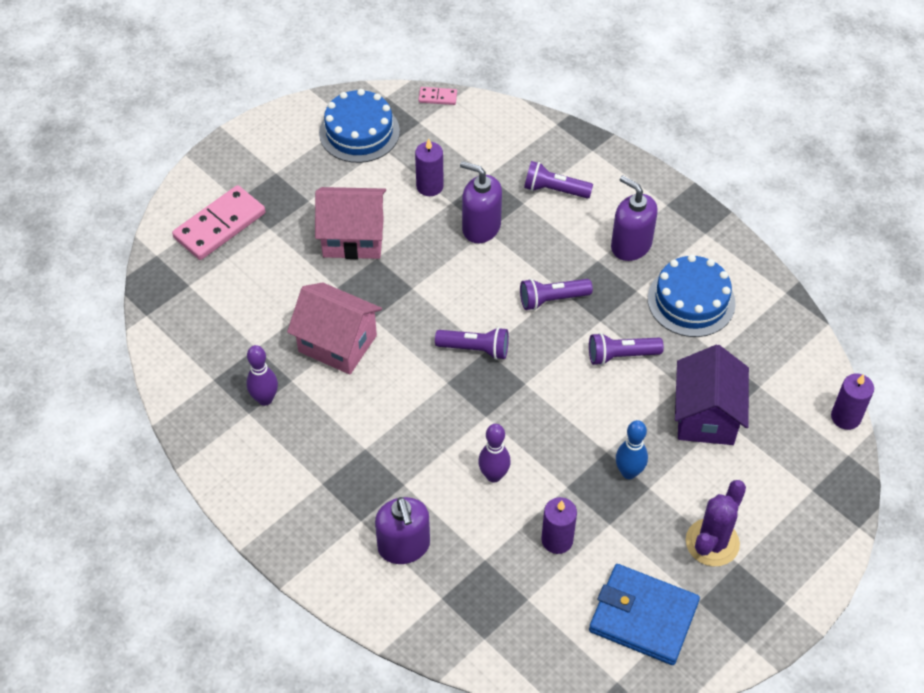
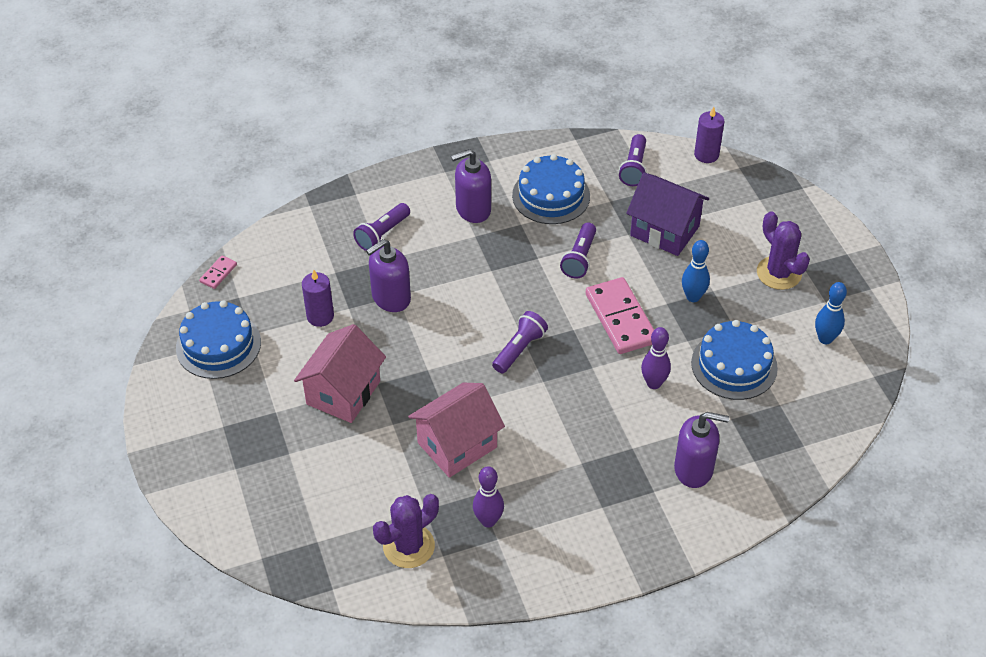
camera: 65 degrees left, 5 degrees down
pink domino [172,185,266,260] -> pink domino moved to [586,277,654,354]
purple flashlight [520,279,593,310] -> purple flashlight moved to [619,134,647,186]
purple candle [541,497,577,554] -> blue cake [691,320,778,400]
blue wallet [589,564,700,665] -> blue bowling pin [815,282,847,344]
none -> purple cactus [373,494,439,568]

